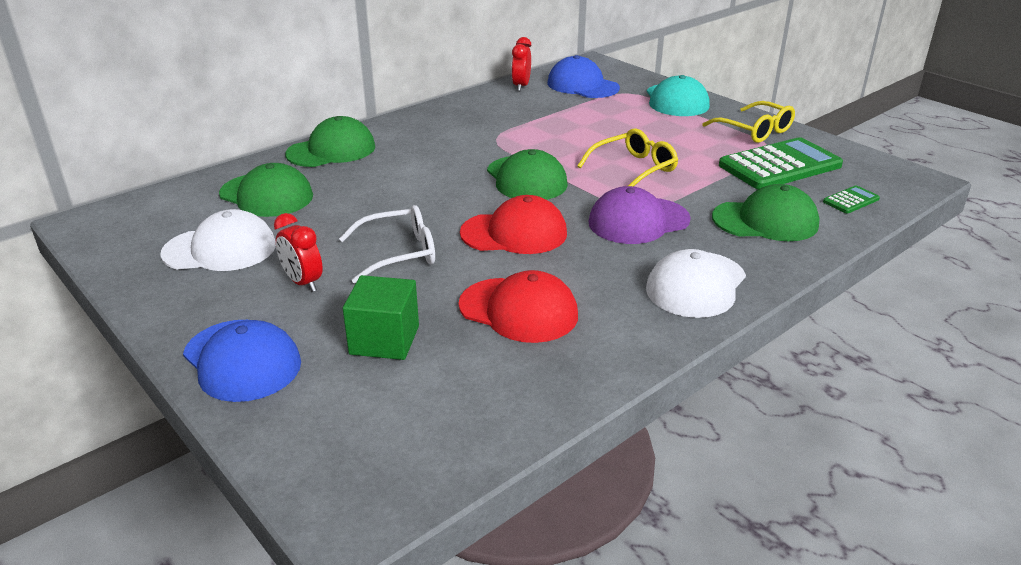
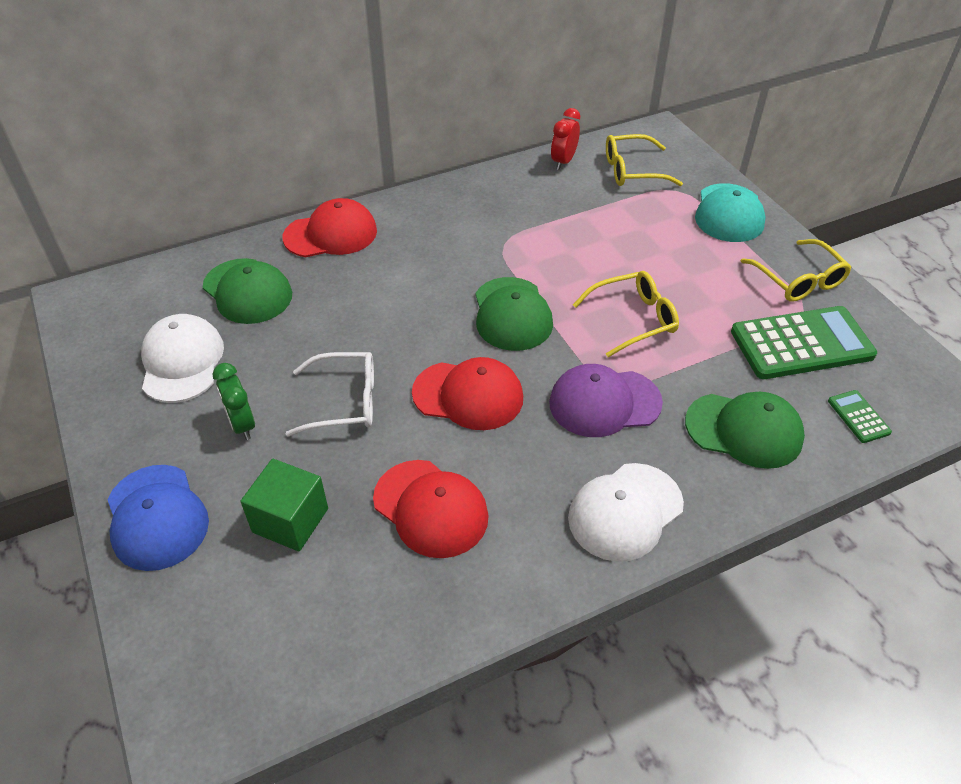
camera: 15 degrees right, 15 degrees up
white cap [160,209,276,271] -> white cap turned 105 degrees counterclockwise [141,314,224,403]
red clock [274,213,323,292] -> green clock [212,363,255,440]
green cap [285,116,375,167] -> red cap [283,198,377,257]
blue cap [547,55,620,98] -> yellow glasses [606,134,683,186]
green calculator [823,185,880,214] -> green calculator turned 90 degrees counterclockwise [828,390,892,443]

